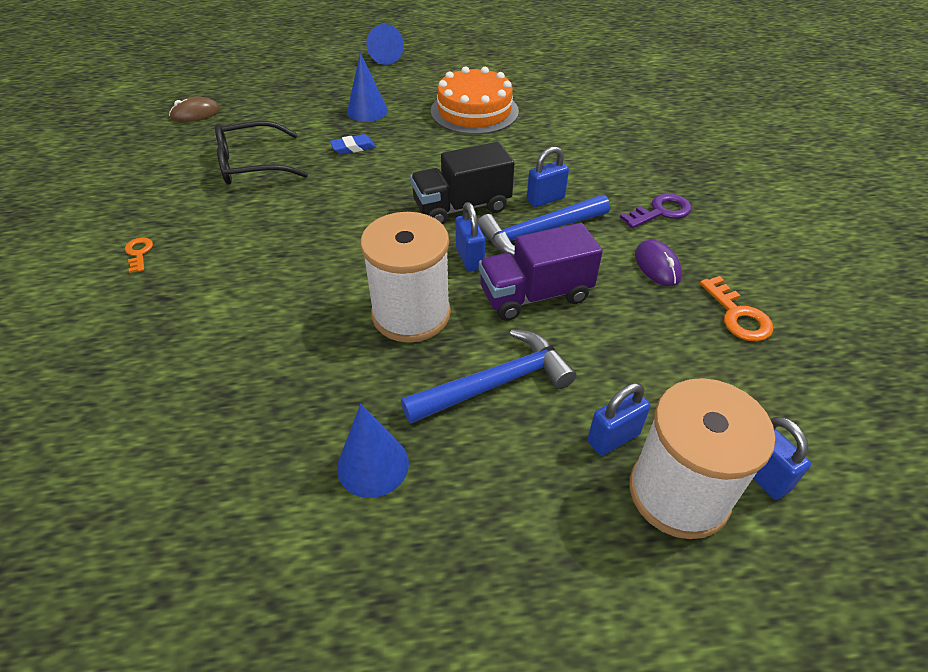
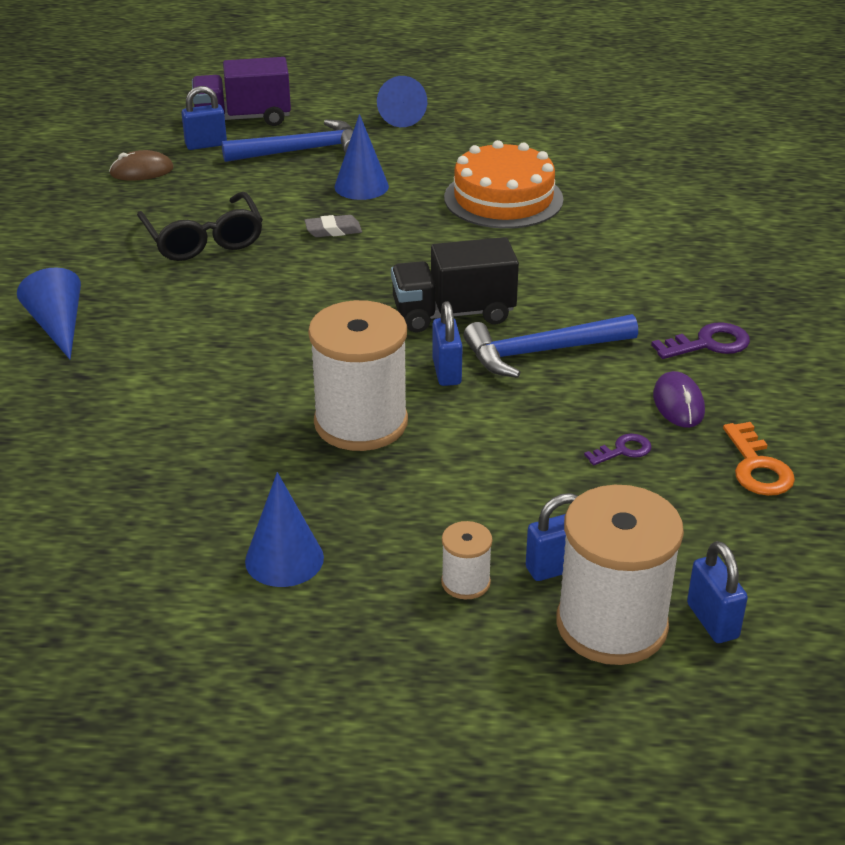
camera: 10 degrees right, 10 degrees down
orange key [125,237,153,273] -> blue cone [17,268,81,360]
black glasses [215,121,308,185] -> black glasses turned 105 degrees counterclockwise [137,192,263,261]
blue eraser [330,134,376,155] -> grey eraser [304,215,362,237]
blue hammer [401,329,576,424] -> blue hammer moved to [222,120,353,162]
purple truck [479,223,603,321] -> purple truck moved to [192,57,291,126]
blue padlock [527,146,569,207] -> blue padlock moved to [181,86,227,150]
none -> white spool [441,521,492,599]
none -> purple key [584,434,652,465]

